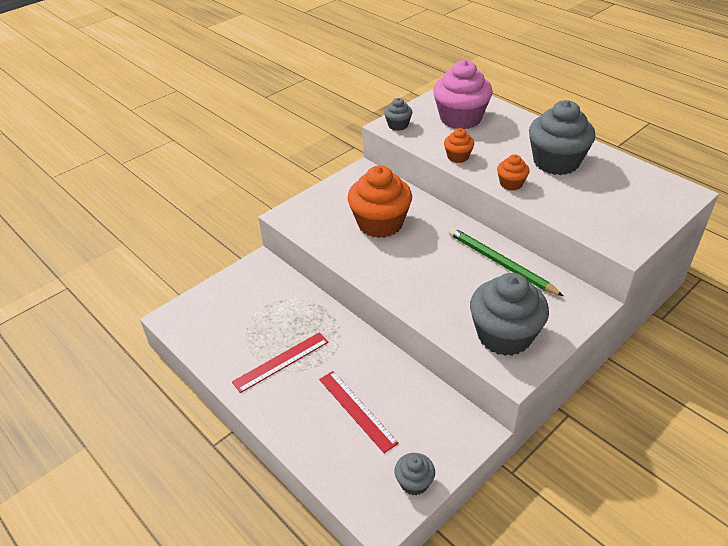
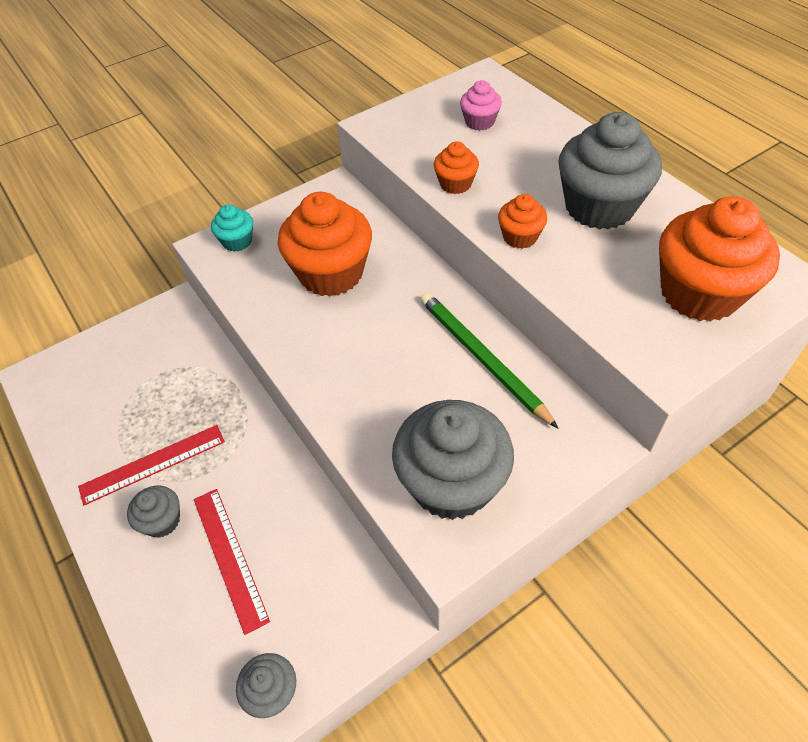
camera: 10 degrees right, 10 degrees up
grey cupcake [384,98,412,131] -> grey cupcake moved to [127,486,180,538]
pink cupcake [433,60,493,129] -> pink cupcake [460,80,502,131], size x0.48
none -> turquoise cupcake [211,204,253,252]
none -> orange cupcake [659,196,780,322]

